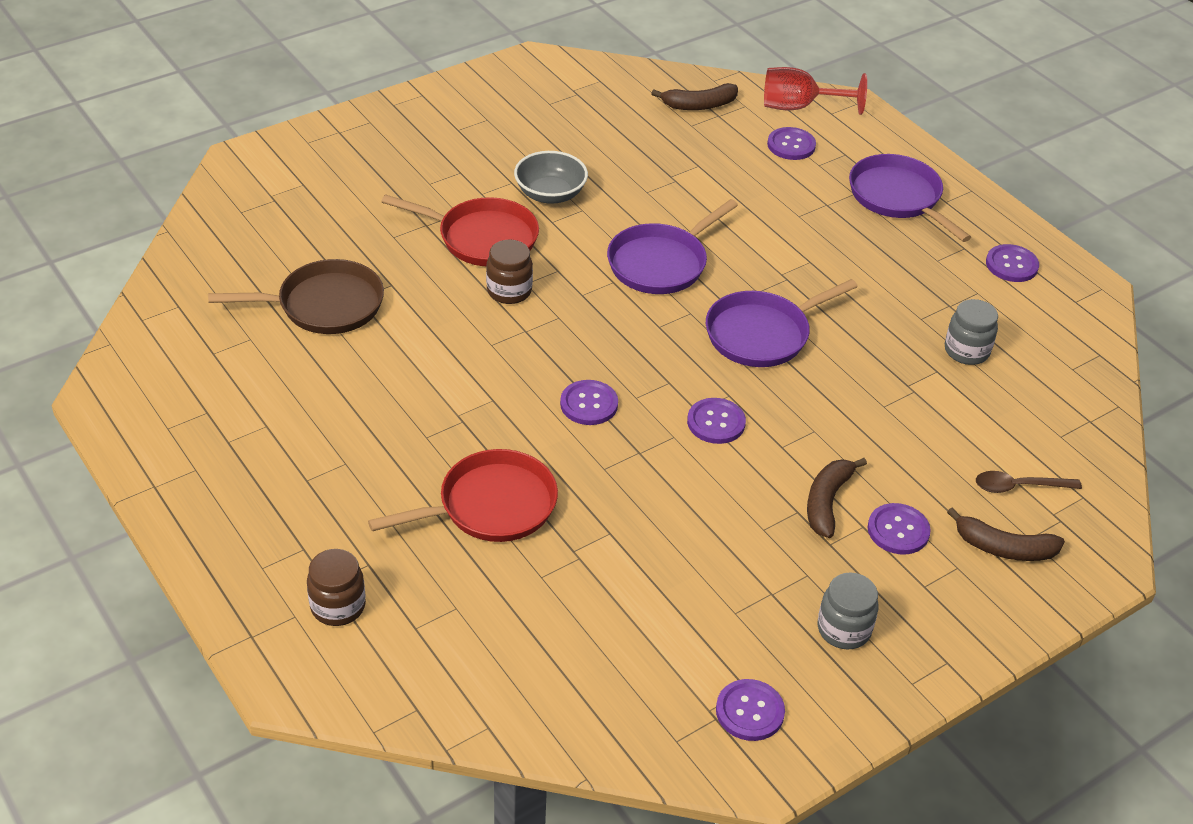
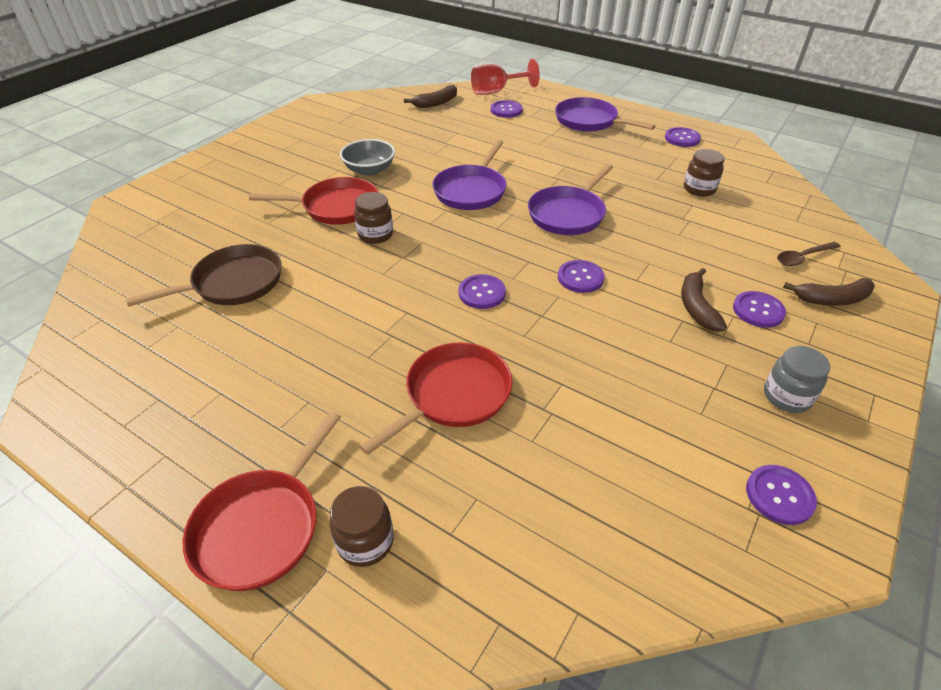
camera: 20 degrees left, 0 degrees up
grey jar [945,299,998,365] -> brown jar [684,149,725,197]
none -> red pan [183,411,341,591]

